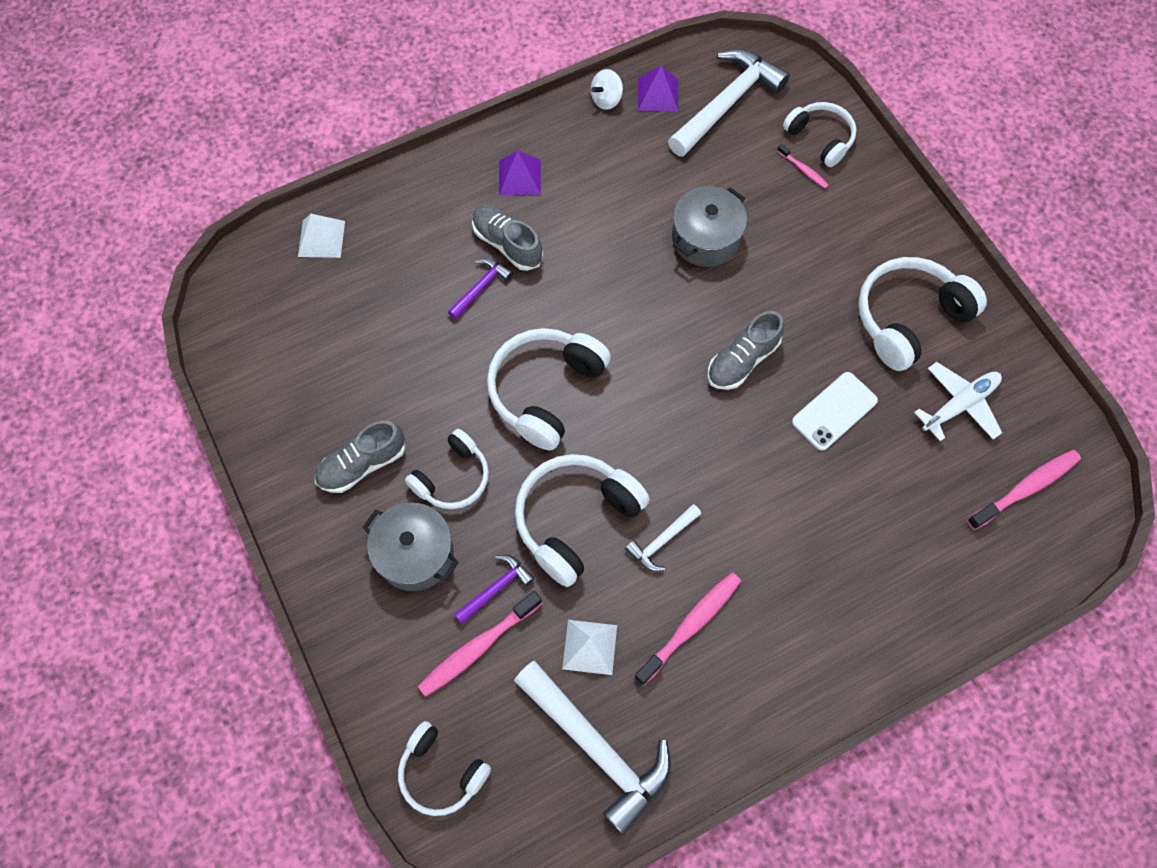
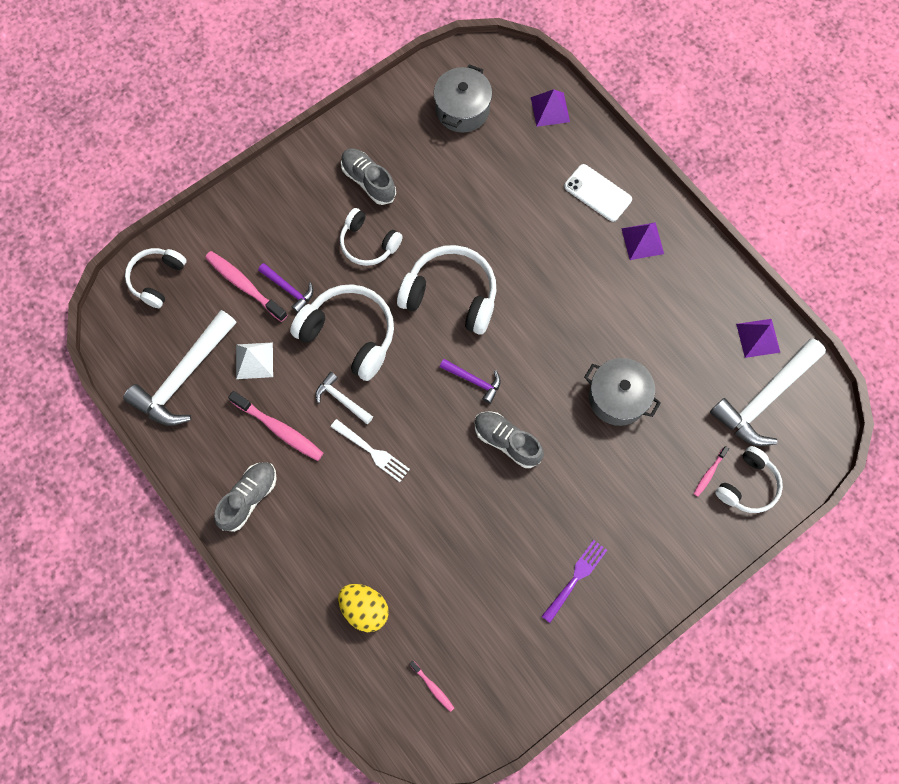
camera: 80 degrees right, 5 degrees up
white pyramid [298,214,345,258] -> purple pyramid [531,89,570,127]
grey pot [363,503,459,591] -> grey pot moved to [434,64,492,133]
purple hammer [448,258,513,319] -> purple hammer moved to [440,359,501,404]
grey shoe [472,205,543,271] -> grey shoe moved to [214,462,277,532]
white spinning top [591,69,623,110] -> none
white hammer [668,49,790,157] -> white hammer turned 105 degrees clockwise [710,338,826,446]
white phone [792,372,878,451] -> white phone moved to [564,164,632,222]
white headphones [858,257,987,371] -> purple fork [541,540,607,623]
white plane [914,362,1002,441] -> none
pink toothbrush [967,450,1081,530] -> pink toothbrush [409,661,454,712], size x0.52
none -> white fork [331,419,410,482]
none -> yellow egg [338,584,389,632]

